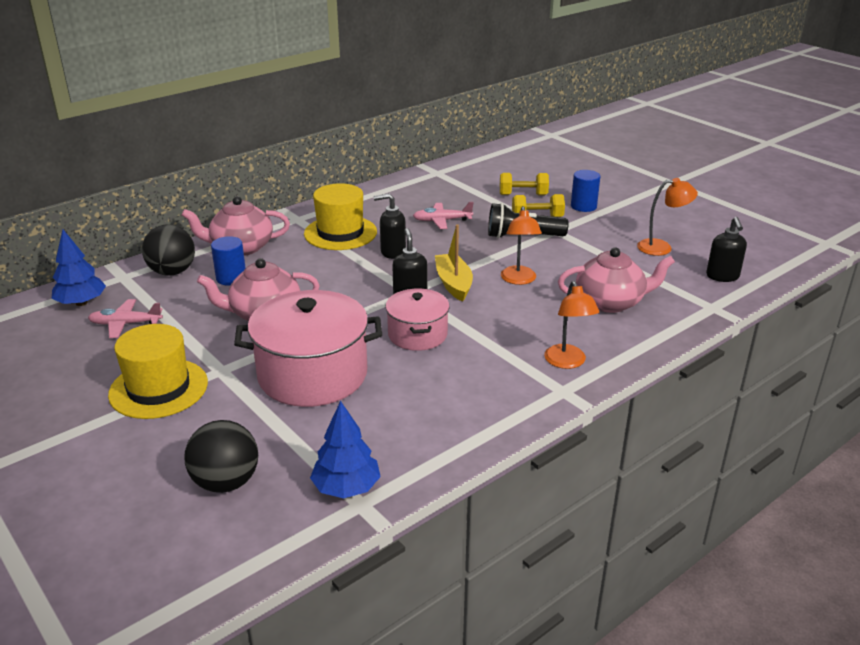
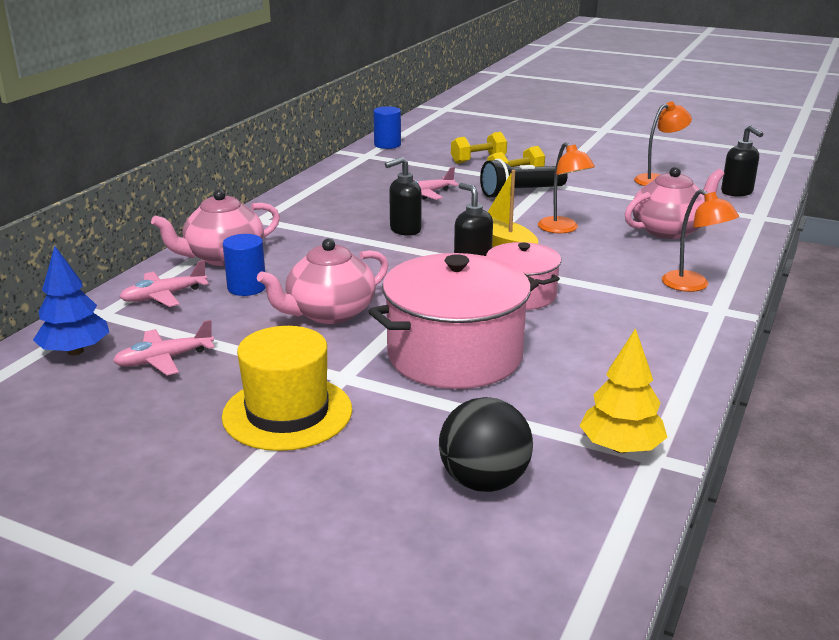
camera: 25 degrees left, 5 degrees down
black ball [142,225,195,276] -> pink plane [120,260,209,307]
yellow hat [304,183,377,250] -> none
blue tree [310,401,381,498] -> yellow tree [579,328,667,453]
blue cylinder [571,170,600,212] -> blue cylinder moved to [373,106,401,149]

